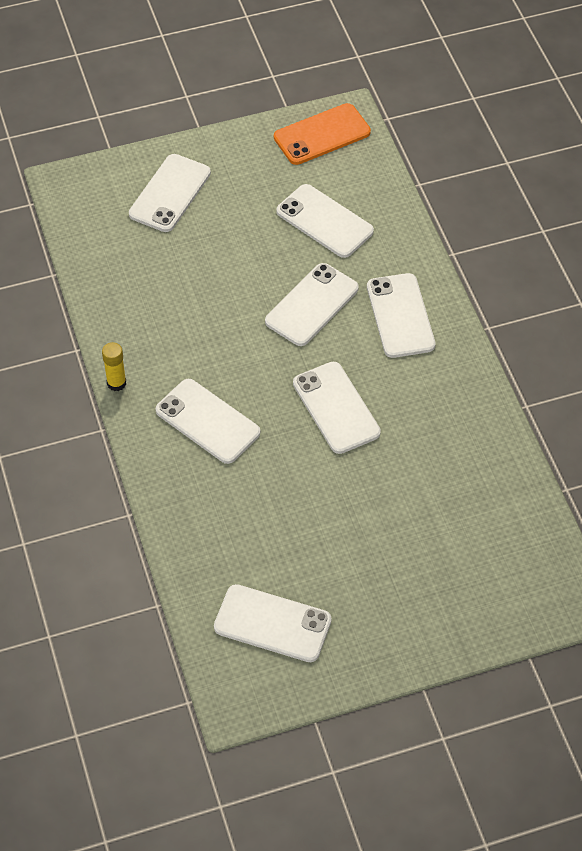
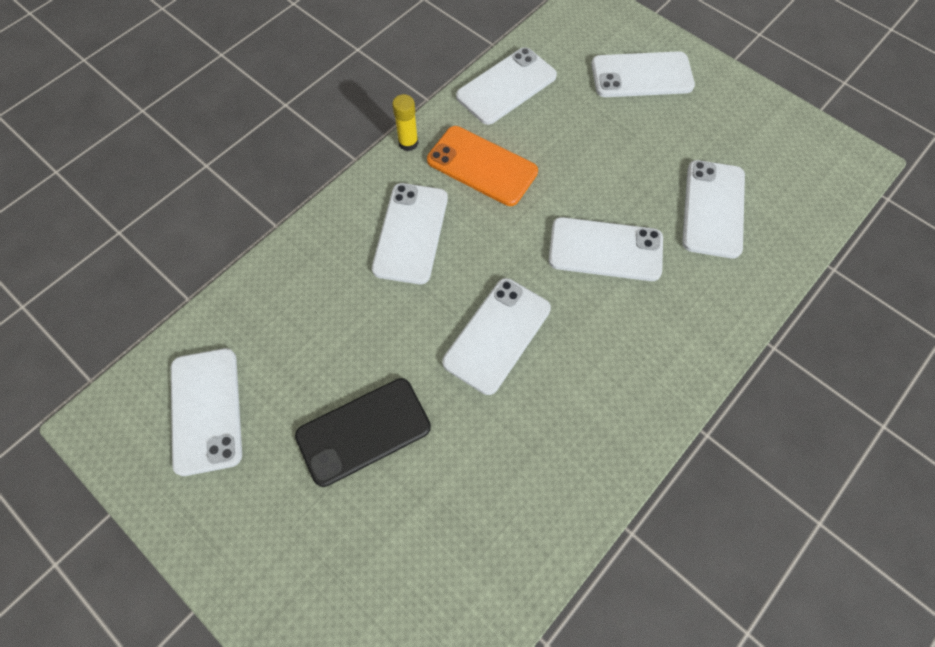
camera: 60 degrees right, 10 degrees up
orange phone [274,103,371,165] -> orange phone moved to [427,126,538,206]
white phone [367,273,436,358] -> white phone moved to [456,47,557,125]
none -> black phone [295,378,431,487]

